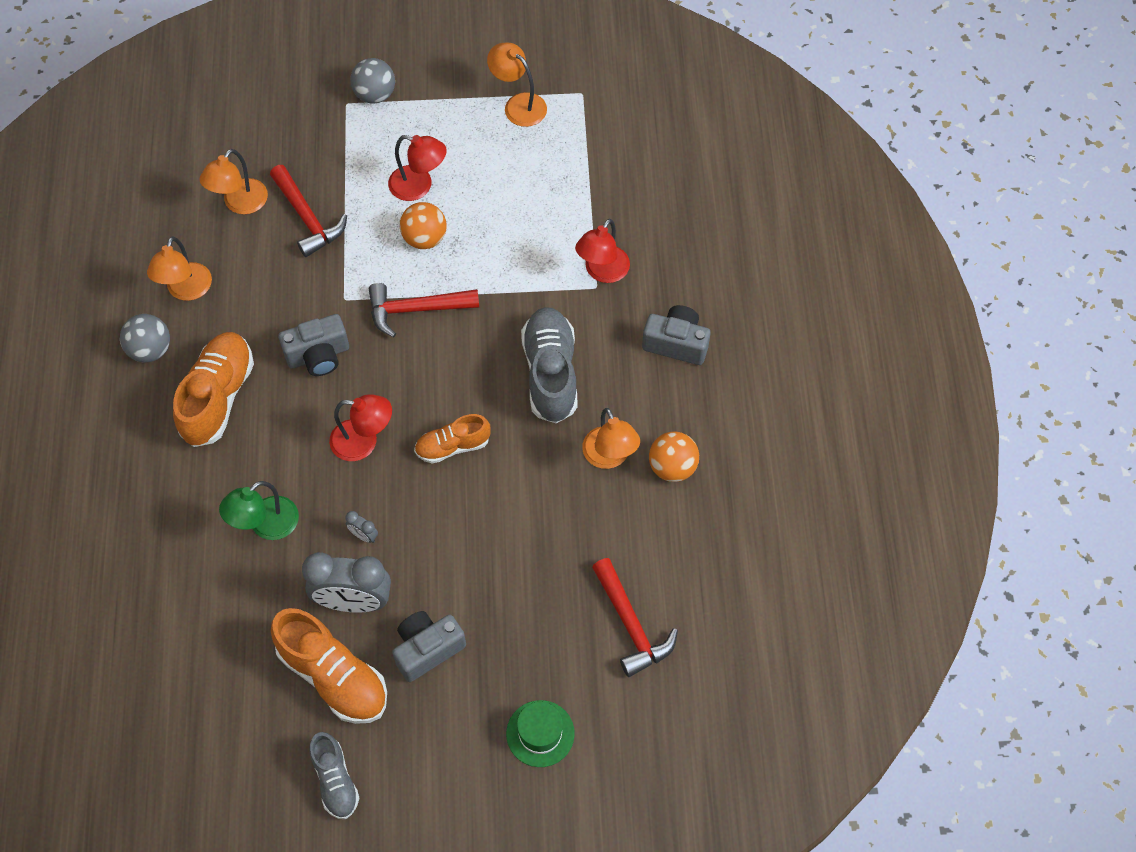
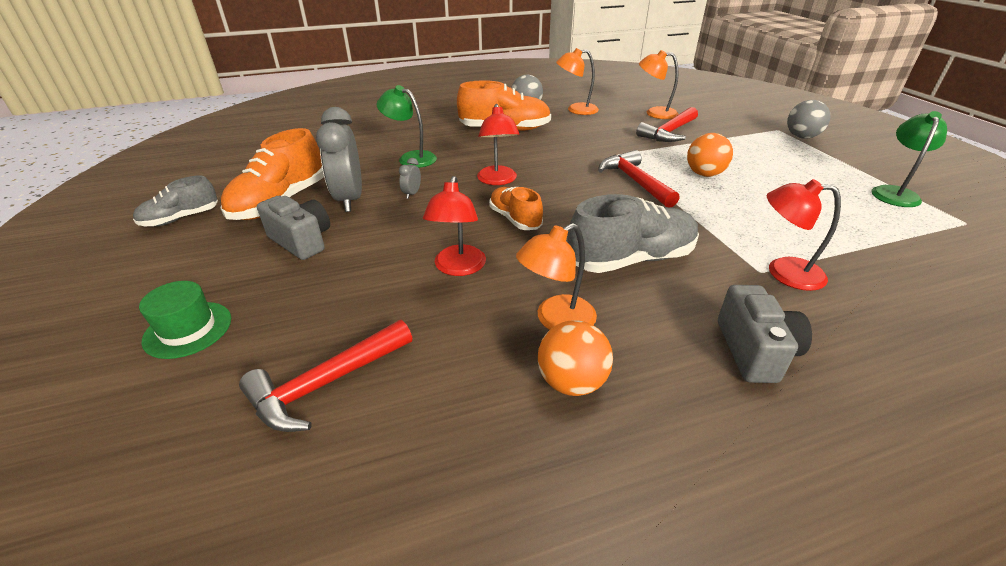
camera: 75 degrees right, 25 degrees down
grey camera [278,314,349,376] -> none
red lamp [388,135,447,201] -> red lamp moved to [423,176,486,276]
orange lamp [487,42,547,127] -> green lamp [871,111,947,207]

